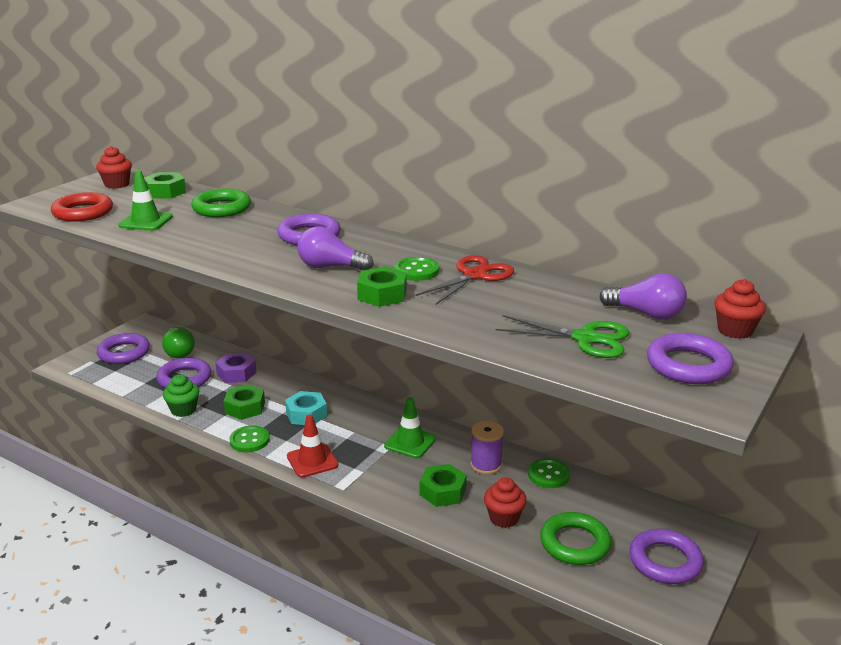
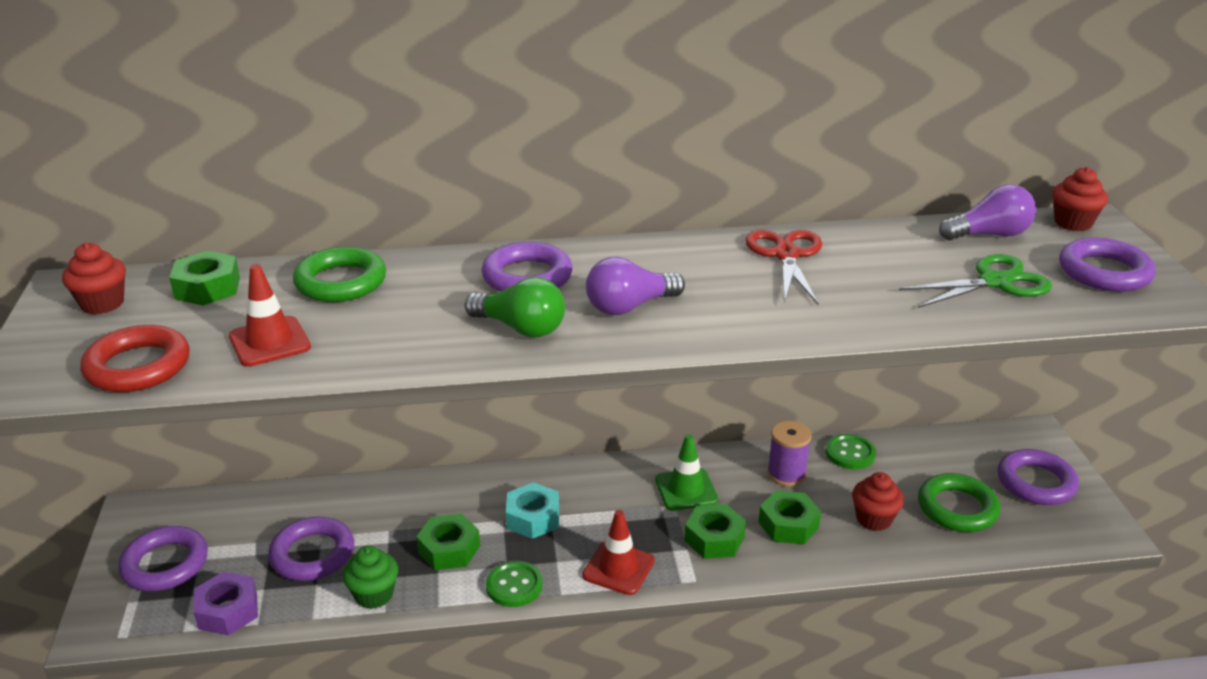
camera: 40 degrees left, 5 degrees up
green traffic cone [118,170,173,231] -> red traffic cone [229,264,311,367]
green light bulb [162,327,195,358] -> green light bulb moved to [465,277,565,337]
purple nut [215,352,257,383] -> purple nut moved to [193,572,258,635]
green nut [357,266,407,307] -> green nut moved to [684,504,746,559]
green button [394,257,439,281] -> none

